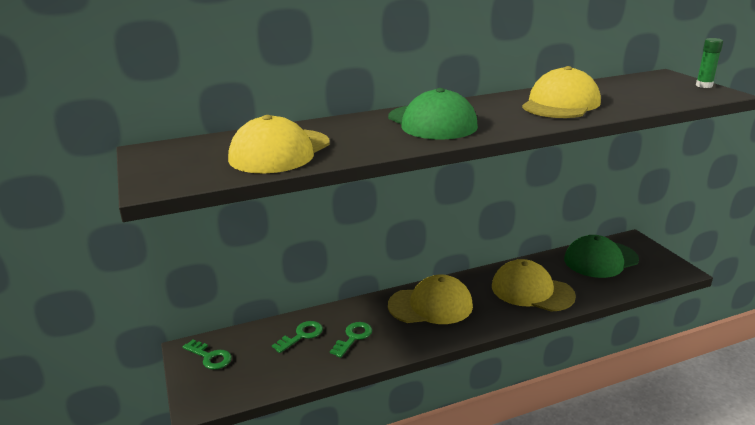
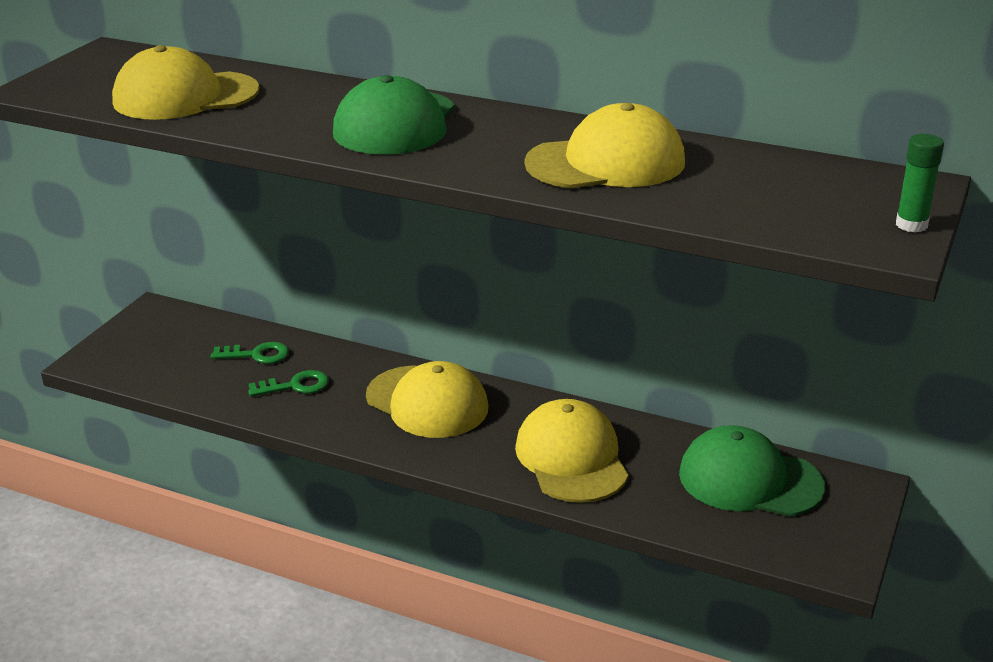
camera: 45 degrees right, 5 degrees up
green key [182,340,232,370] -> none

